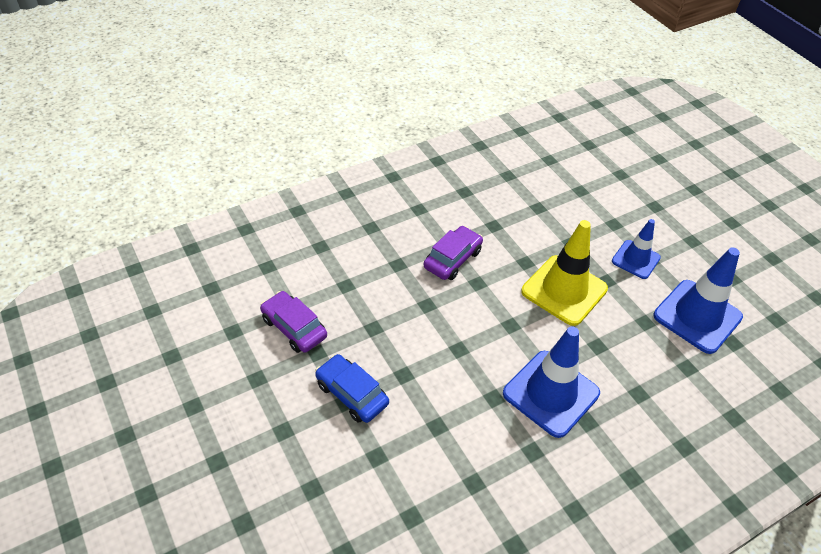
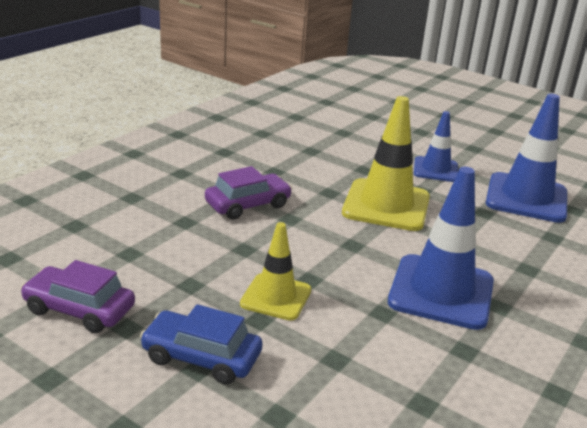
camera: 25 degrees left, 20 degrees down
purple car [424,226,483,280] -> purple car turned 45 degrees clockwise [205,166,292,220]
none -> yellow traffic cone [240,222,311,321]

